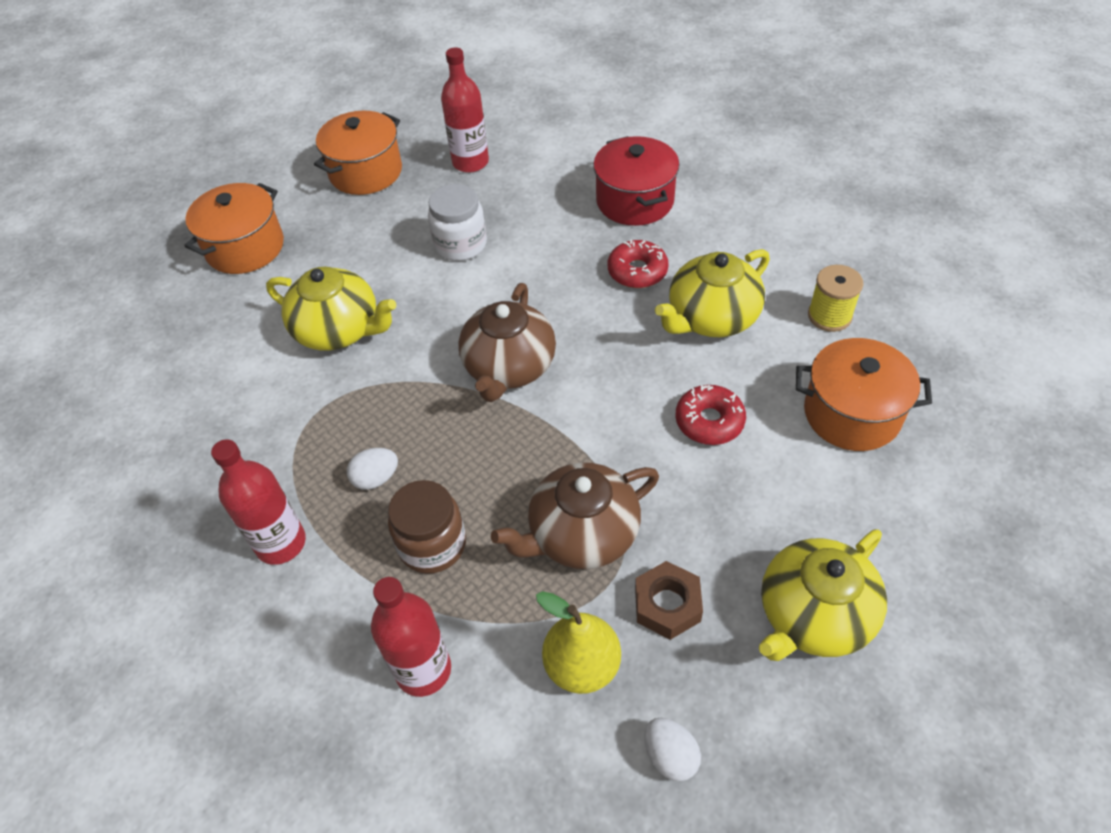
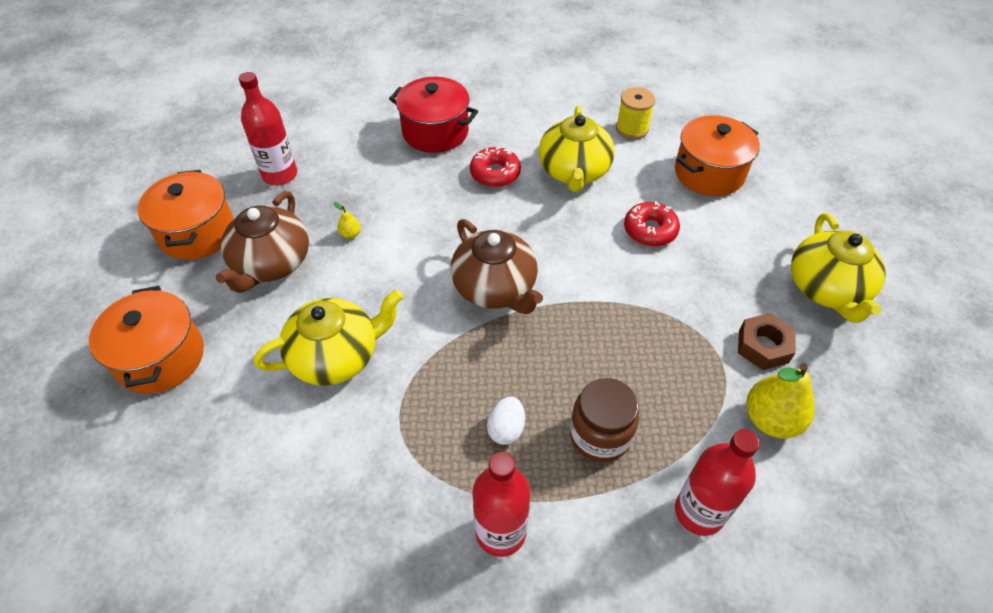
camera: 50 degrees left, 0 degrees up
white jar [428,184,487,261] -> yellow pear [334,202,361,239]
brown teapot [491,463,659,569] -> brown teapot moved to [216,191,309,293]
white egg [644,718,701,781] -> none

